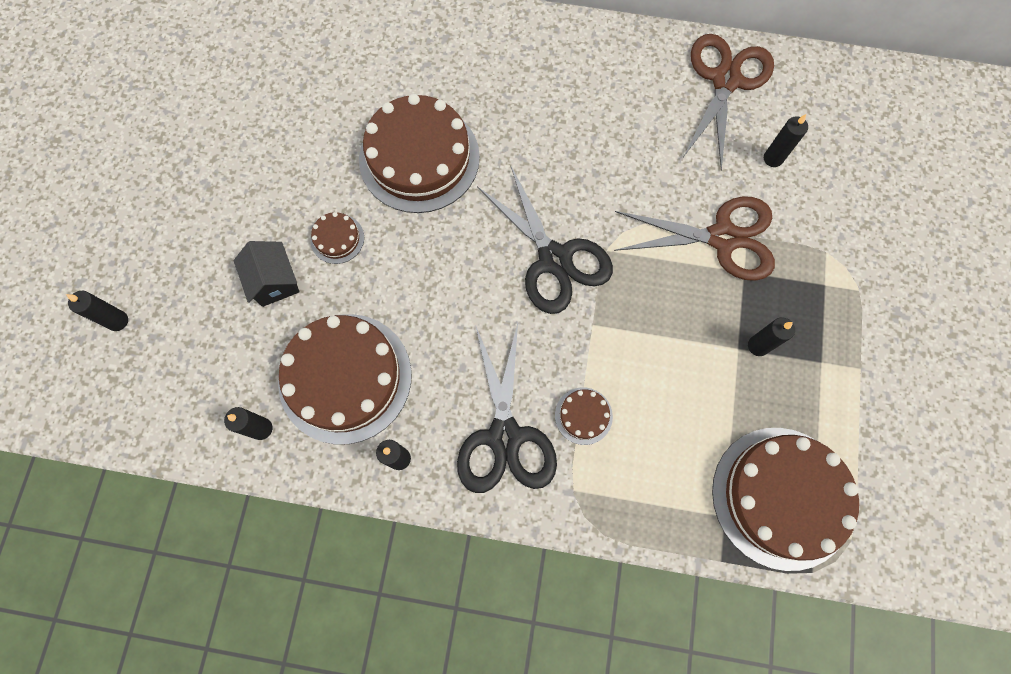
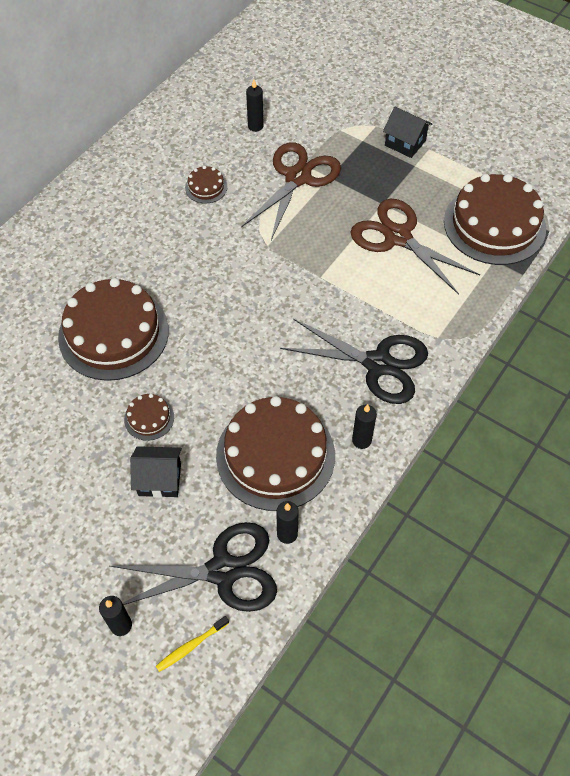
camera: 65 degrees left, 15 degrees down
black scissors [477,167,613,314] -> black scissors moved to [109,522,277,612]
brown cake [555,387,613,445] -> brown cake moved to [185,166,228,203]
brown scissors [684,34,774,170] -> brown scissors moved to [350,199,480,295]
black candle [748,317,795,356] -> none
none -> yellow toothbrush [156,616,229,672]
none -> black house [383,107,432,158]

